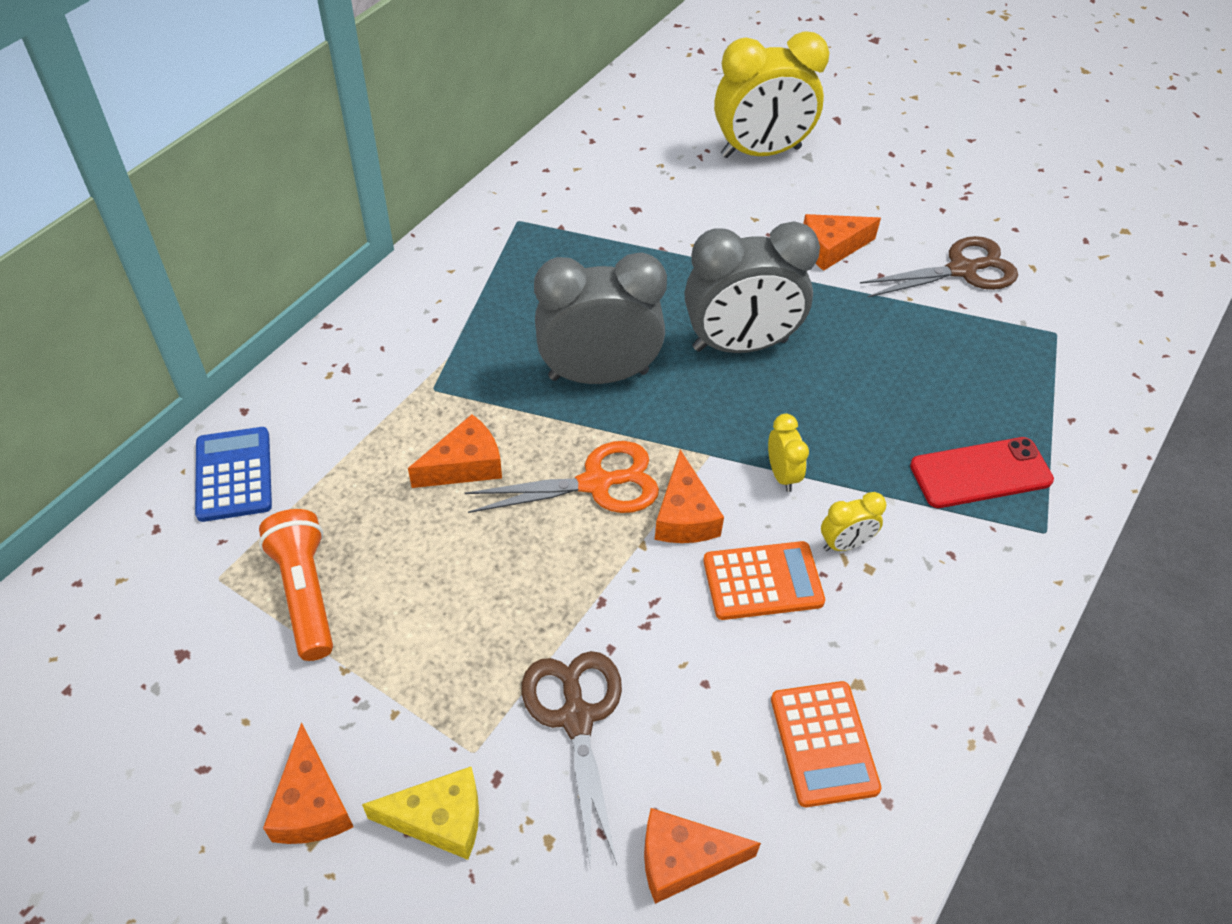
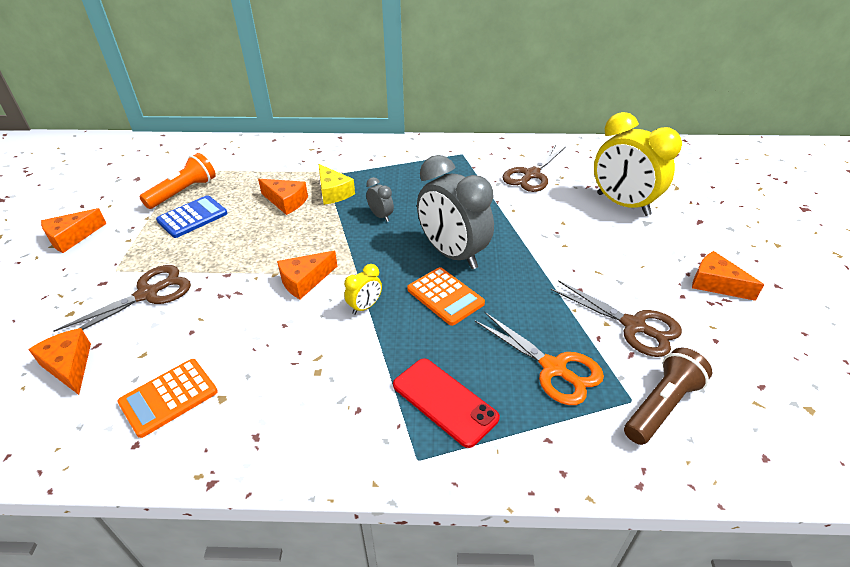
camera: 60 degrees right, 10 degrees down
blue calculator [195,427,272,522] -> blue calculator moved to [156,195,228,238]
yellow cheese [362,767,479,860] -> yellow cheese moved to [319,164,355,205]
orange scissors [465,441,659,513] -> orange scissors moved to [475,312,604,405]
grey clock [534,252,667,384] -> grey clock [366,177,394,222], size x0.43
orange calculator [703,541,825,620] -> orange calculator moved to [407,267,485,326]
orange cheese [803,214,881,271] -> orange cheese moved to [692,251,764,301]
yellow clock [821,492,886,551] -> none
none -> brown scissors [503,145,566,192]
none -> brown flashlight [624,347,712,445]

